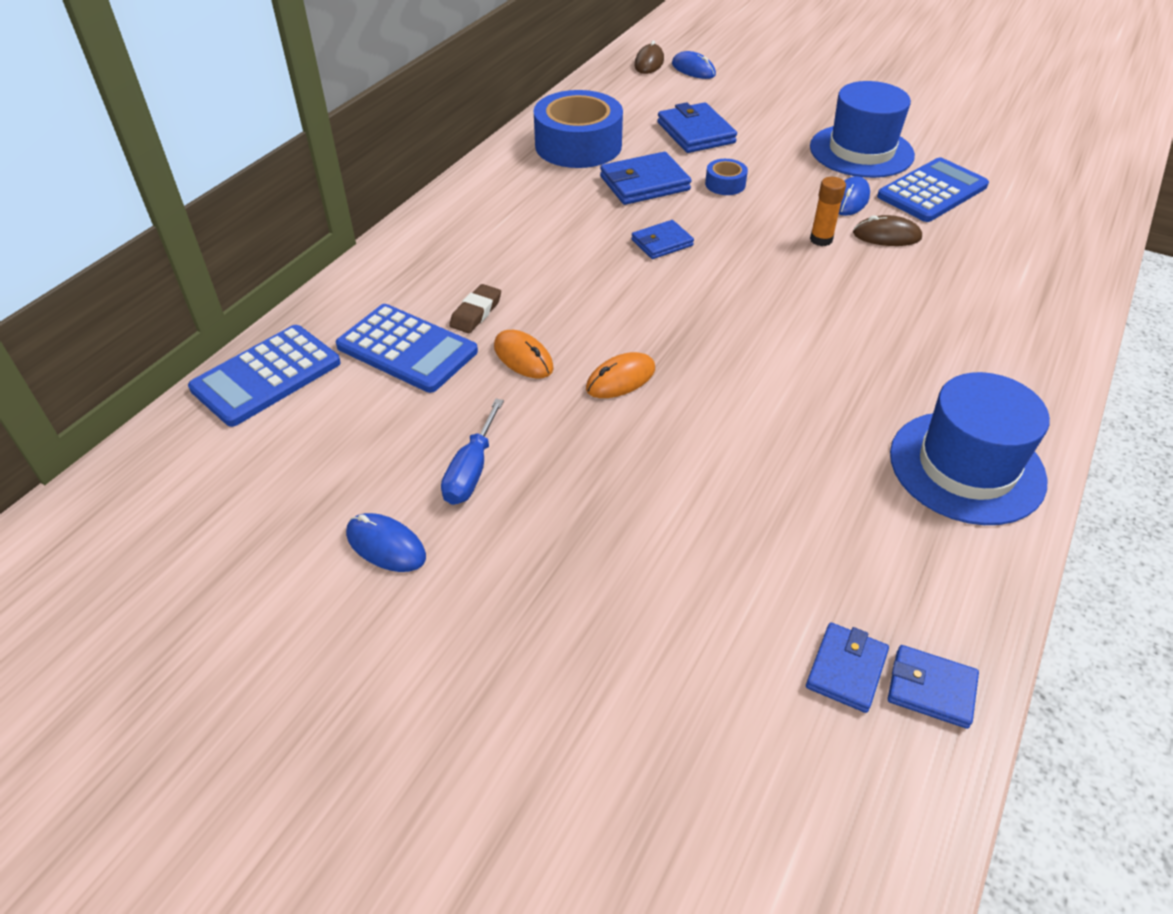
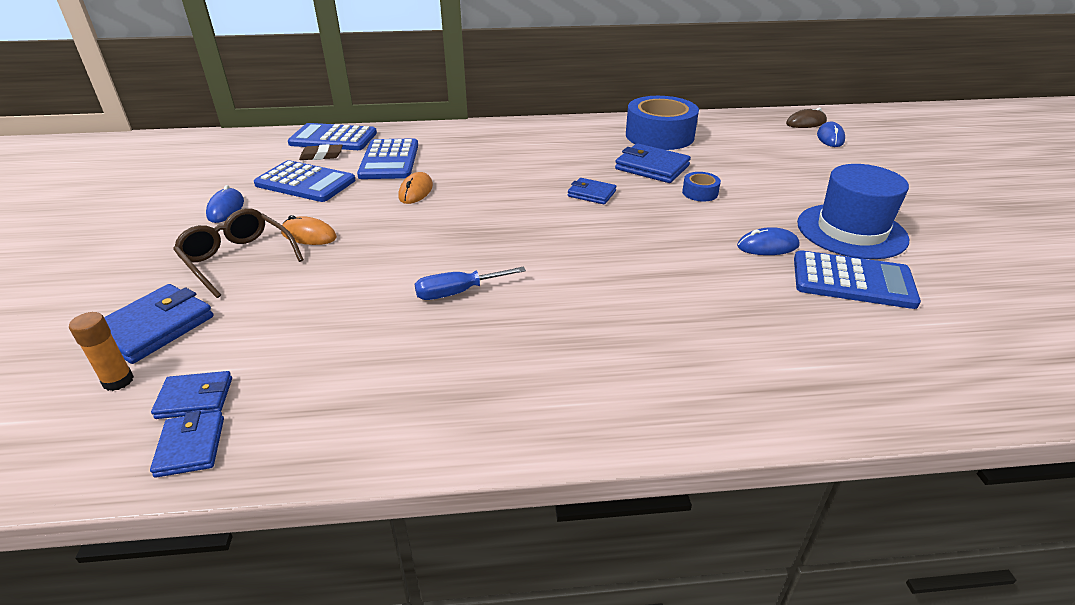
camera: 55 degrees right, 10 degrees down
blue screwdriver [441,398,504,505] -> blue screwdriver moved to [415,267,526,300]
brown eraser [449,284,501,333] -> brown eraser moved to [299,144,343,160]
orange mouse [586,352,655,398] -> orange mouse moved to [281,215,337,245]
blue wallet [657,102,737,153] -> blue wallet moved to [104,284,213,364]
orange glue stick [810,177,846,246] -> orange glue stick moved to [69,312,134,391]
brown mouse [853,215,922,246] -> none
blue hat [890,372,1050,525] -> none
none -> brown glasses [173,208,304,298]
none -> blue calculator [254,160,356,202]

